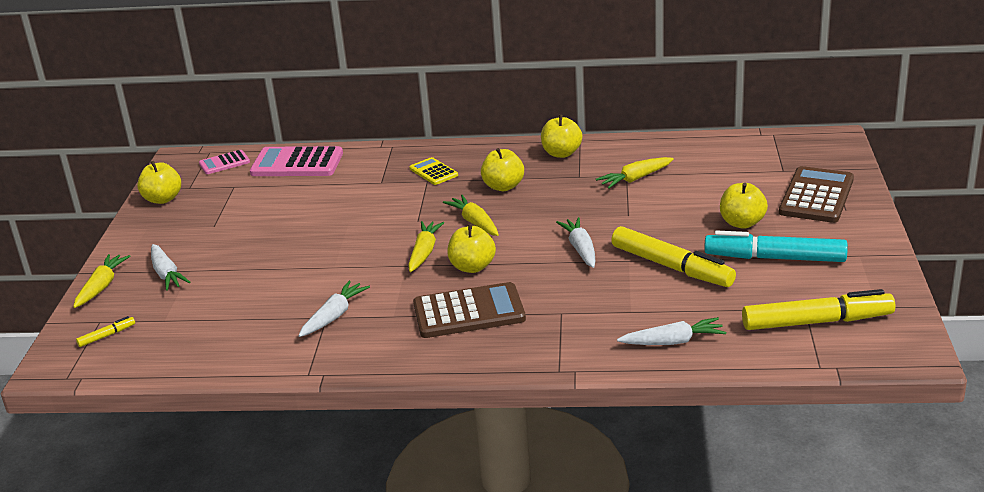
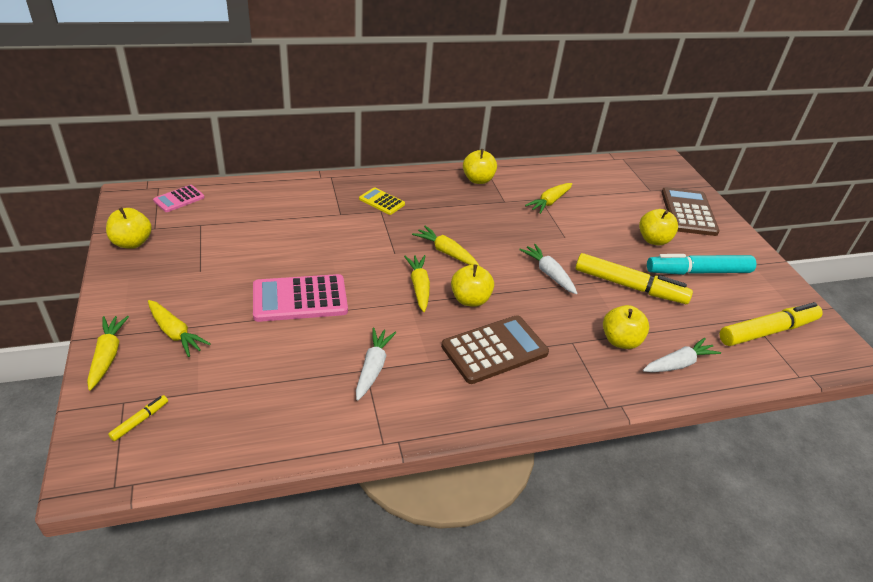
camera: 25 degrees left, 10 degrees up
white carrot [151,244,191,291] -> yellow carrot [148,300,211,357]
pink calculator [250,146,343,176] -> pink calculator moved to [253,274,348,322]
yellow apple [481,148,524,191] -> yellow apple moved to [603,305,649,349]

